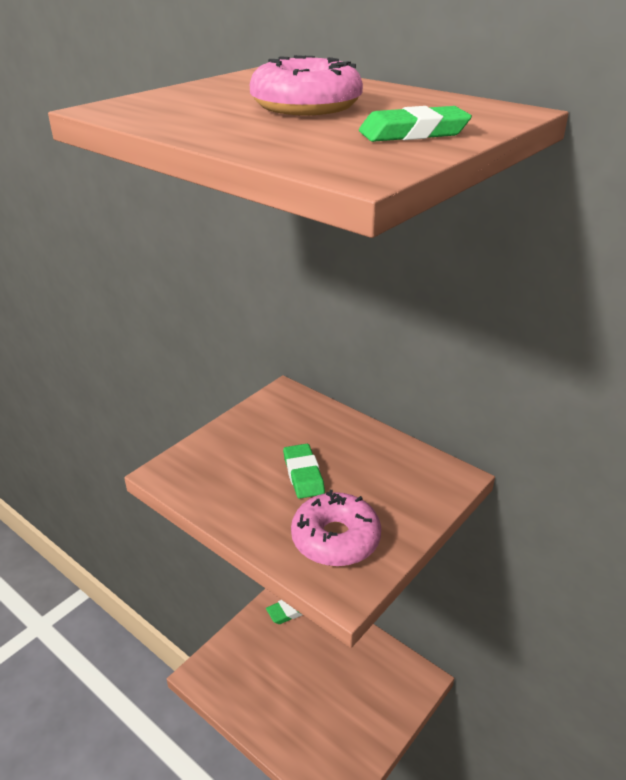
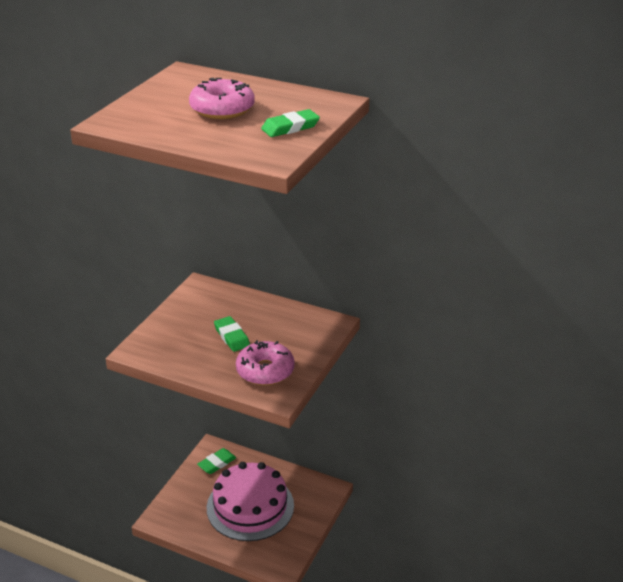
camera: 15 degrees left, 0 degrees up
none -> pink cake [207,462,294,541]

